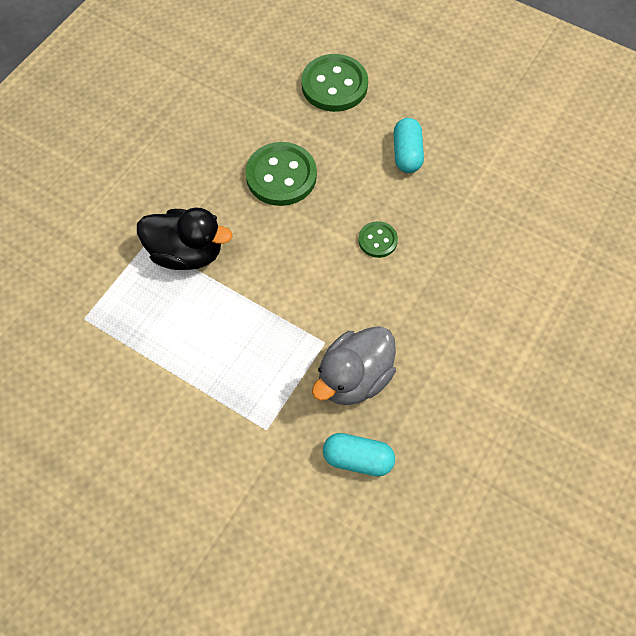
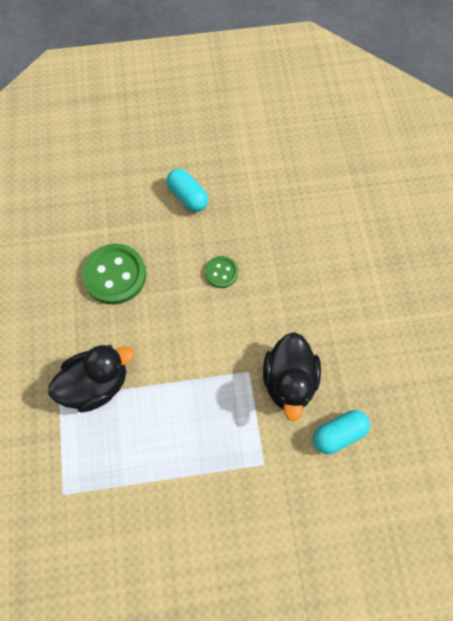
camera: 40 degrees left, 5 degrees up
green button [301,54,368,112] -> none
grey duck [312,326,396,405] -> black duck [263,332,321,421]

